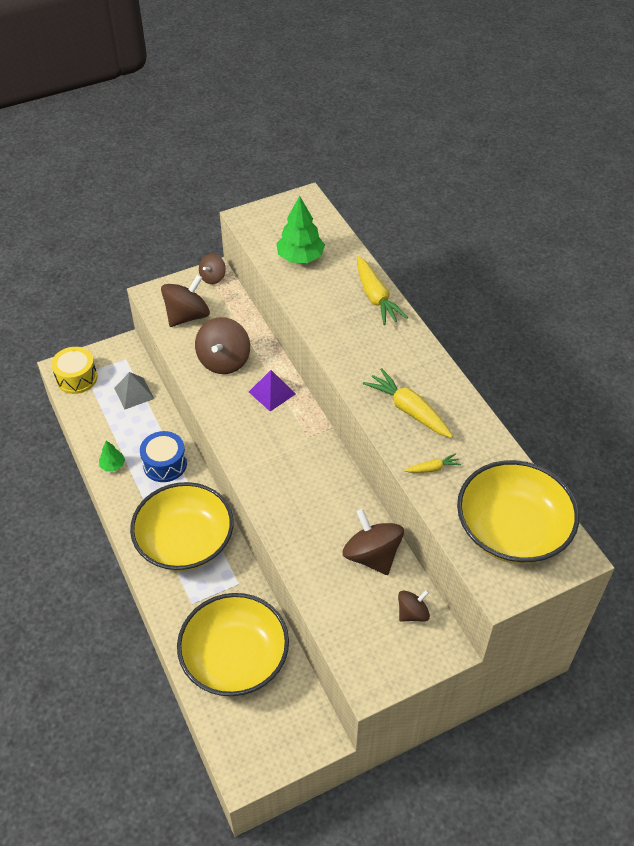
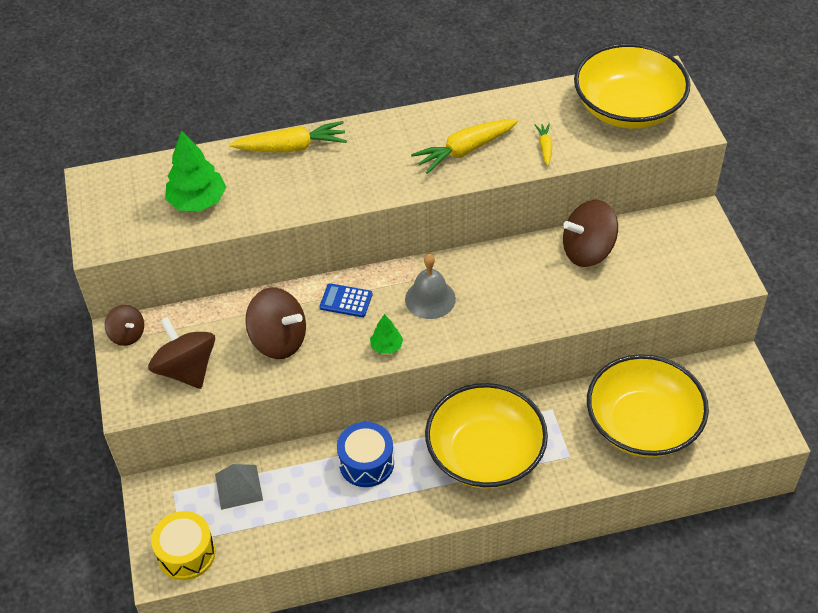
camera: 75 degrees left, 0 degrees up
green tree [99,441,125,471] -> green tree moved to [370,314,403,354]
purple pyramid [249,370,296,411] -> blue calculator [320,283,372,317]
brown spinning top [398,590,430,622] -> none
none -> grey bell [405,254,456,319]

